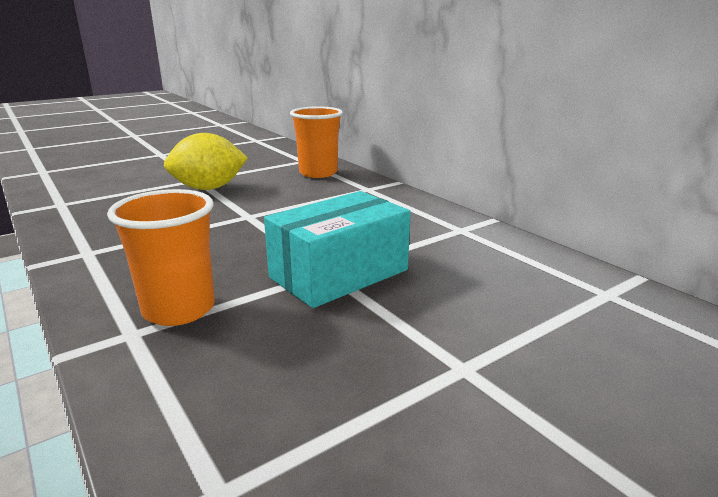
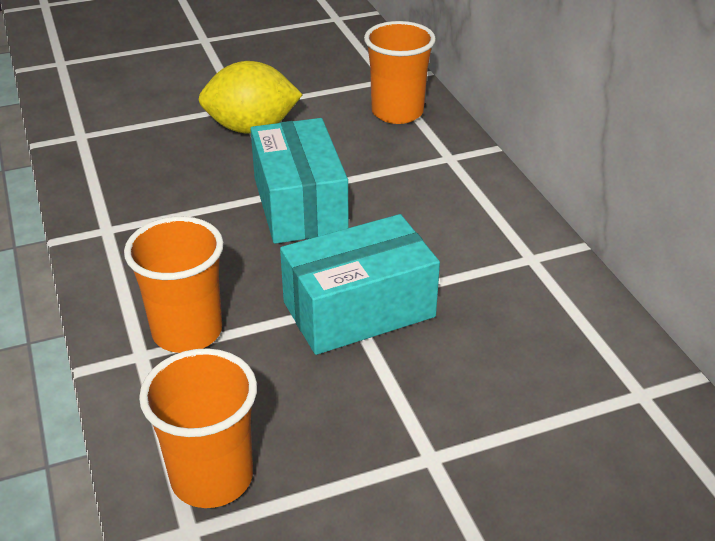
camera: 15 degrees right, 15 degrees up
none -> orange cup [139,348,257,508]
none -> turquoise box [250,118,349,244]

